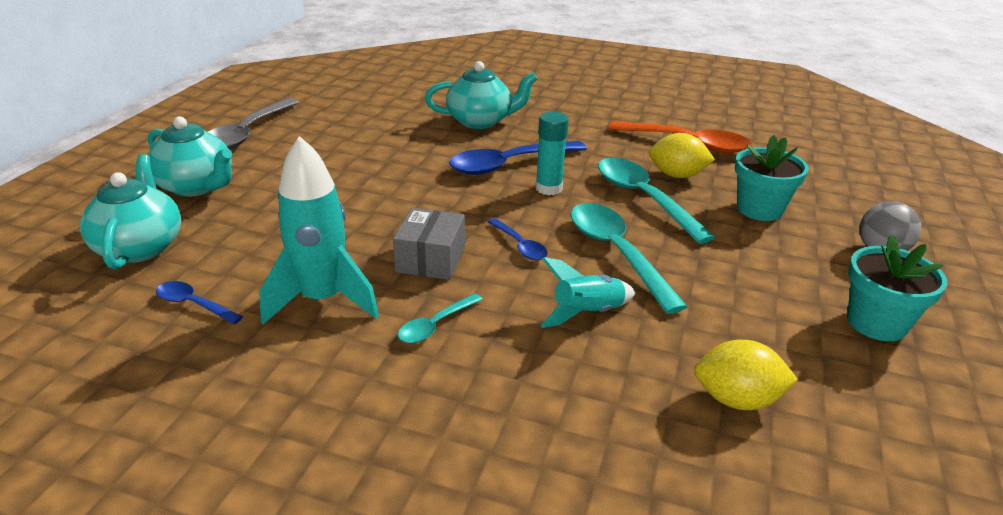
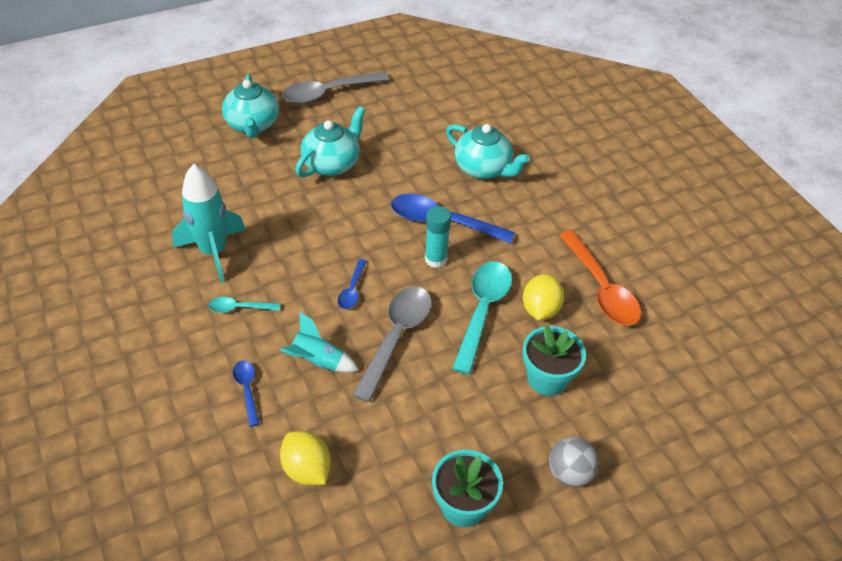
camera: 45 degrees right, 15 degrees up
turquoise teapot [80,154,181,269] -> turquoise teapot moved to [295,106,365,177]
blue spoon [156,281,243,324] -> blue spoon moved to [233,360,260,427]
grey box [393,208,465,280] -> none
turquoise spoon [570,203,688,314] -> grey spoon [353,286,432,402]
yellow lemon [649,133,715,178] -> yellow lemon turned 45 degrees clockwise [523,274,564,320]

